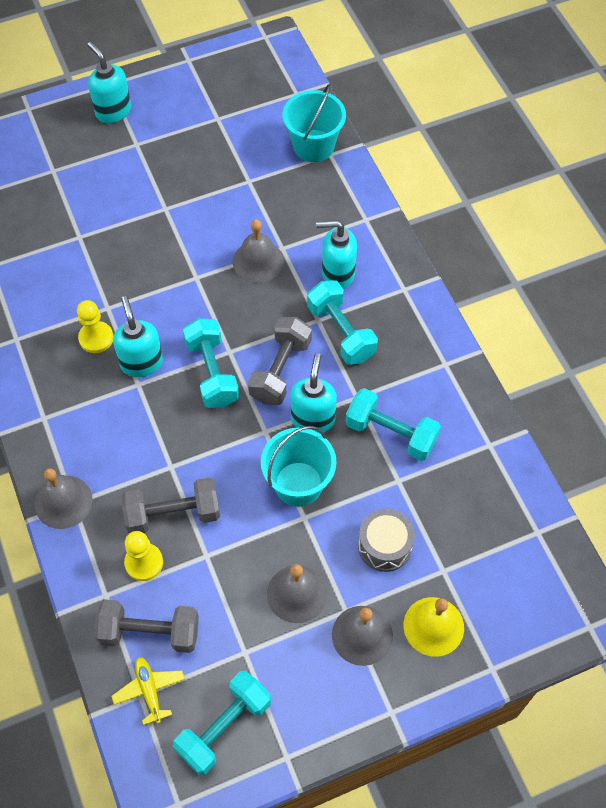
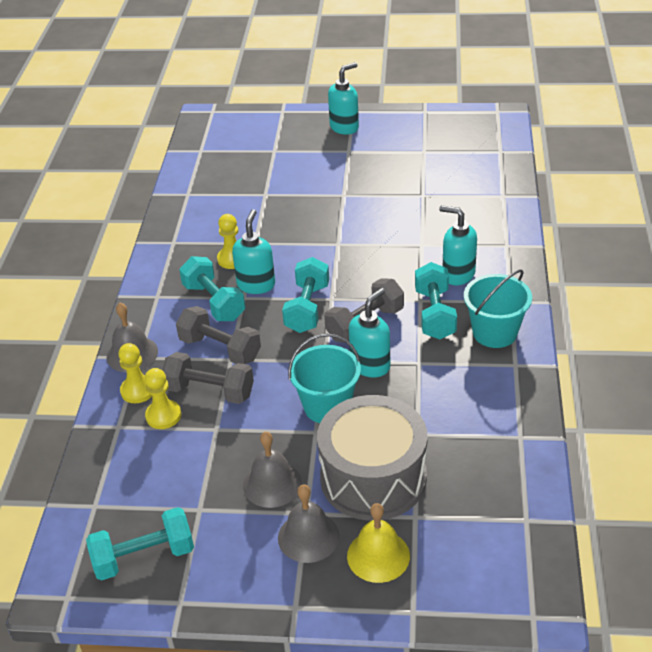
camera: 30 degrees right, 20 degrees down
turquoise soap dispenser [87,42,131,123] -> turquoise soap dispenser turned 60 degrees clockwise [328,62,359,135]
grey dumbbell [94,599,199,653] -> grey dumbbell moved to [176,306,261,364]
yellow plane [111,657,185,725] -> none
grey bell [233,219,284,283] -> none
turquoise bucket [282,84,346,162] -> turquoise bucket moved to [464,269,532,348]
turquoise dumbbell [345,388,441,461] -> turquoise dumbbell moved to [179,256,245,321]
grey drum [358,508,415,572] -> grey drum [317,395,427,521], size x1.96
none -> yellow pawn [118,343,152,403]

